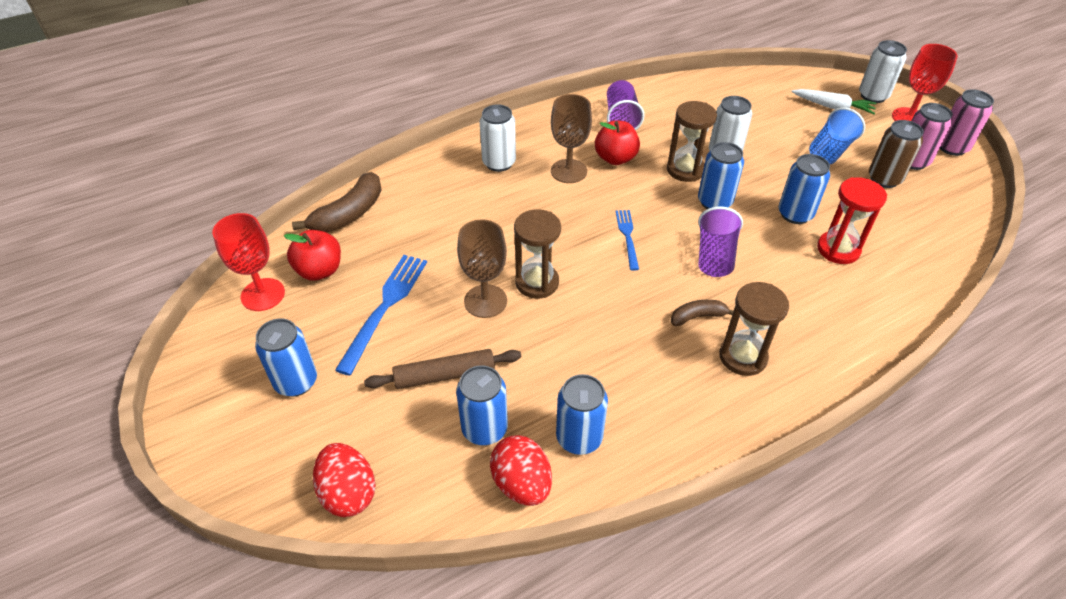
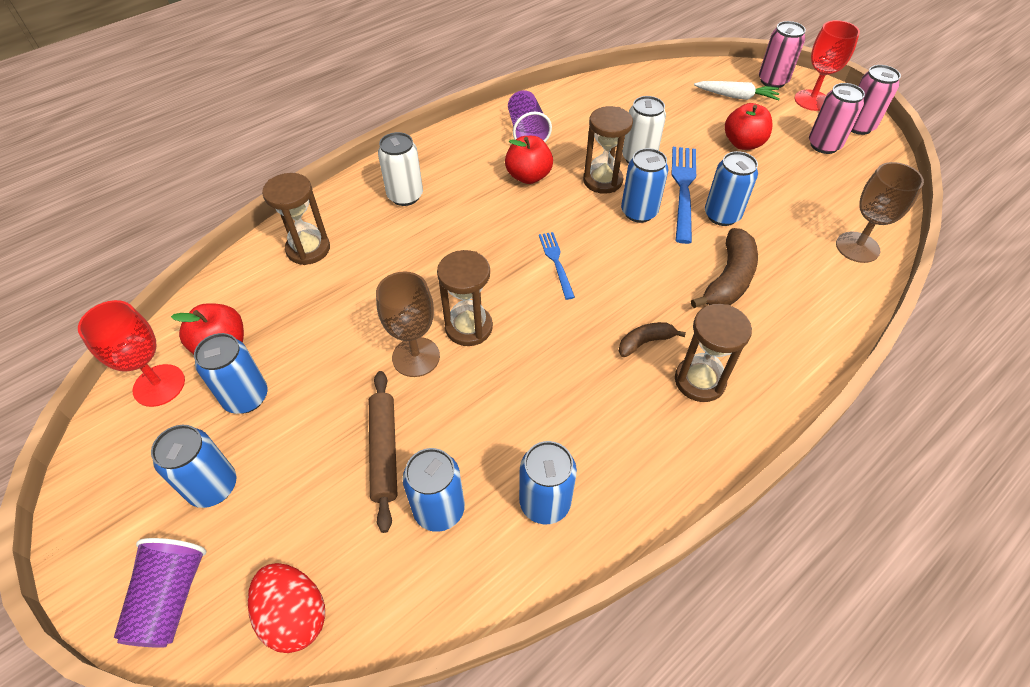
camera: 10 degrees left, 5 degrees up
brown banana [292,172,382,232] -> brown banana moved to [691,228,758,308]
blue fork [335,255,427,376] -> blue fork moved to [672,147,696,244]
brown rolling pin [364,349,521,389] -> brown rolling pin turned 75 degrees counterclockwise [369,371,397,533]
red egg [490,435,552,506] -> none
brown goblet [551,94,592,183] -> brown goblet moved to [836,162,924,263]
purple cup [698,207,743,277] -> purple cup moved to [114,538,206,648]
blue cup [809,107,865,164] -> red apple [725,103,772,150]
red hourglass [817,177,887,264] -> none
white can [859,40,907,103] -> pink can [759,21,806,88]
brown can [869,120,924,188] -> none
none -> blue can [194,333,268,414]
none -> brown hourglass [262,173,330,265]

